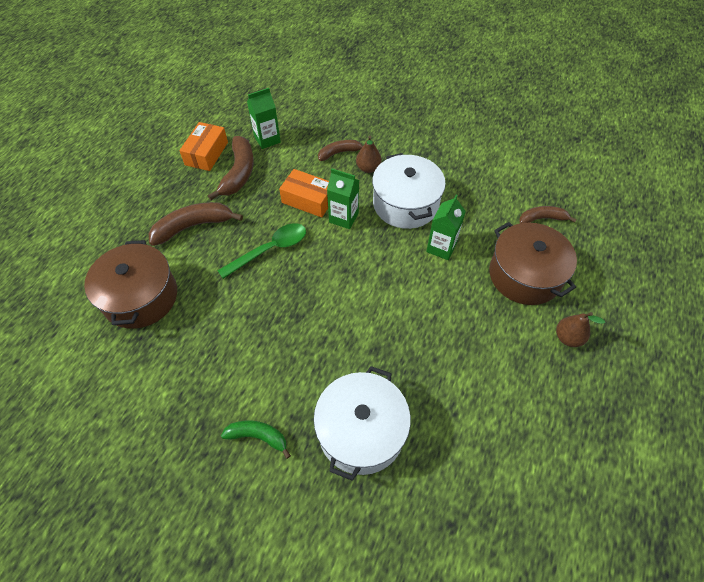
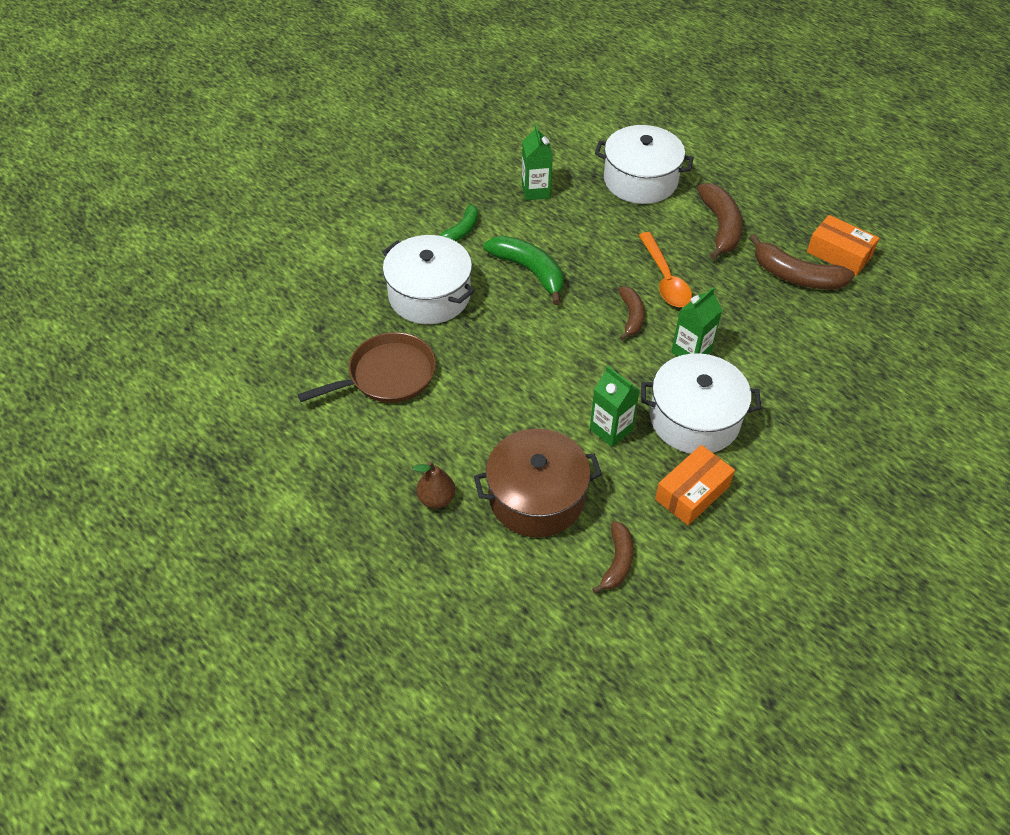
camera: 110 degrees right, 5 degrees down
brown pot [84,240,177,329] -> white pot [595,125,694,204]
green spoon [217,223,306,279] -> orange spoon [639,232,692,307]
green carton [247,88,281,149] -> green carton moved to [522,124,553,200]
orange box [279,169,329,218] -> orange box moved to [655,445,735,525]
brown banana [318,140,363,161] -> brown banana moved to [618,286,645,340]
brown pear [356,136,382,173] -> none
none -> brown pan [297,332,436,403]
none -> green banana [483,236,564,305]

